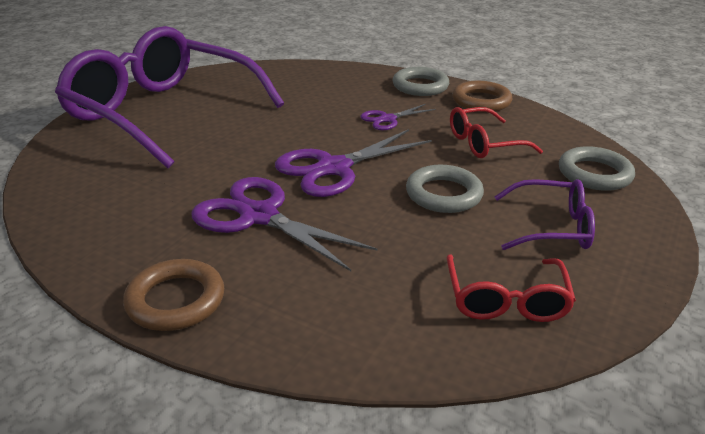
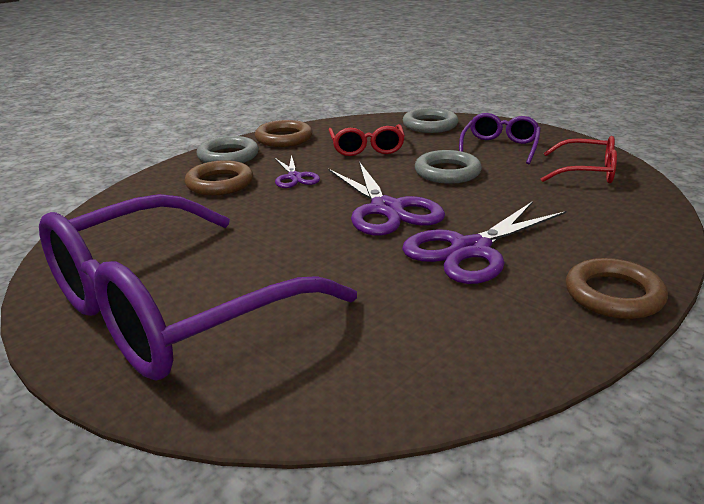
camera: 75 degrees left, 5 degrees down
none -> brown ring [184,160,253,195]

